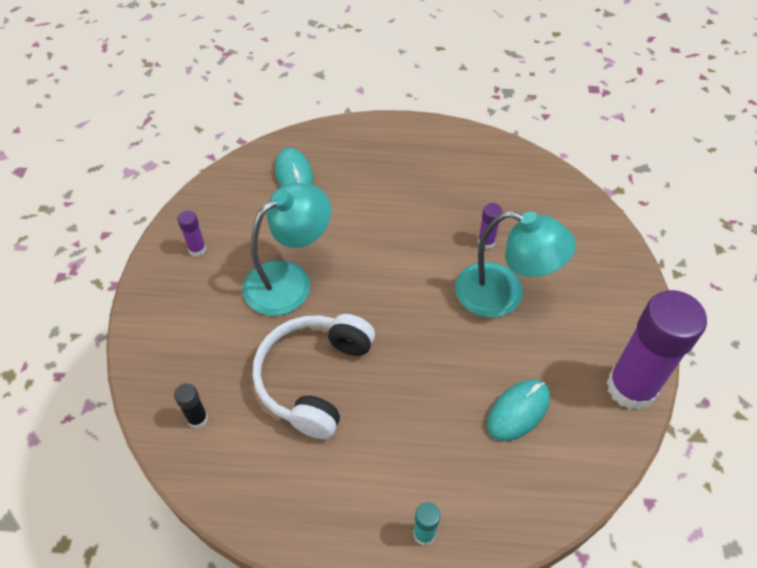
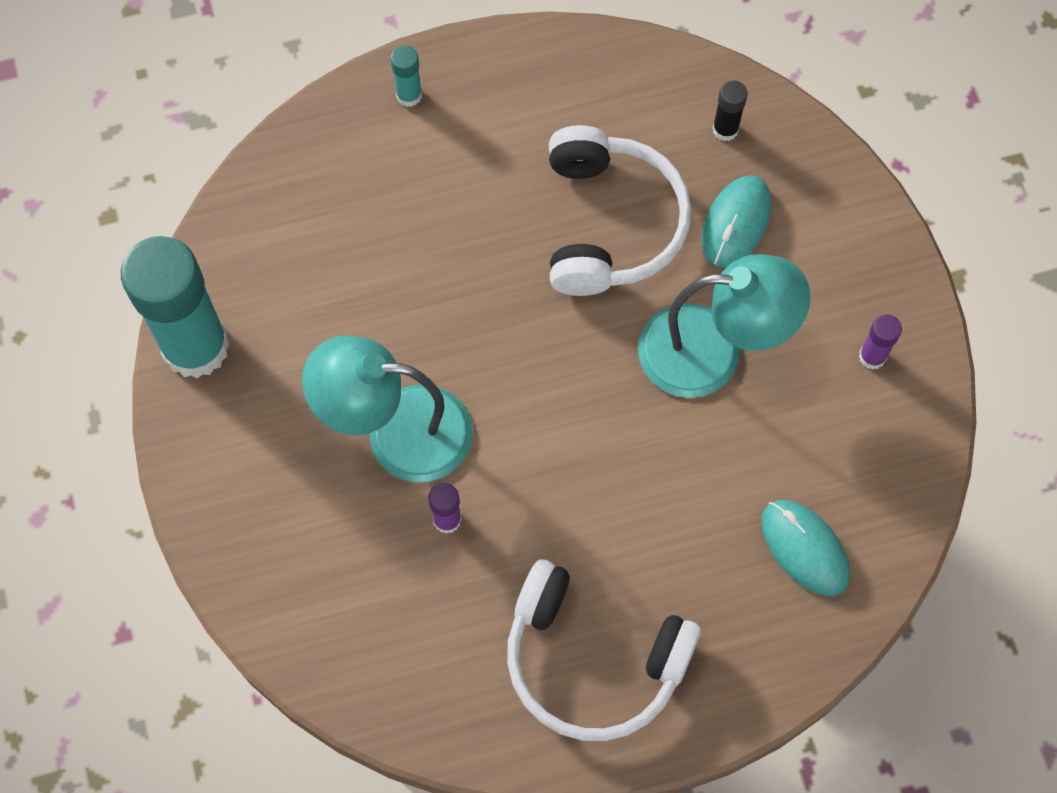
camera: 160 degrees right, 15 degrees up
turquoise lamp [243,183,331,316] -> turquoise lamp turned 120 degrees counterclockwise [638,254,810,398]
turquoise mouse [487,380,550,441] -> turquoise mouse moved to [702,175,771,267]
purple glue stick [606,290,707,410] -> turquoise glue stick [121,236,230,378]
none -> white headphones [507,560,701,741]

